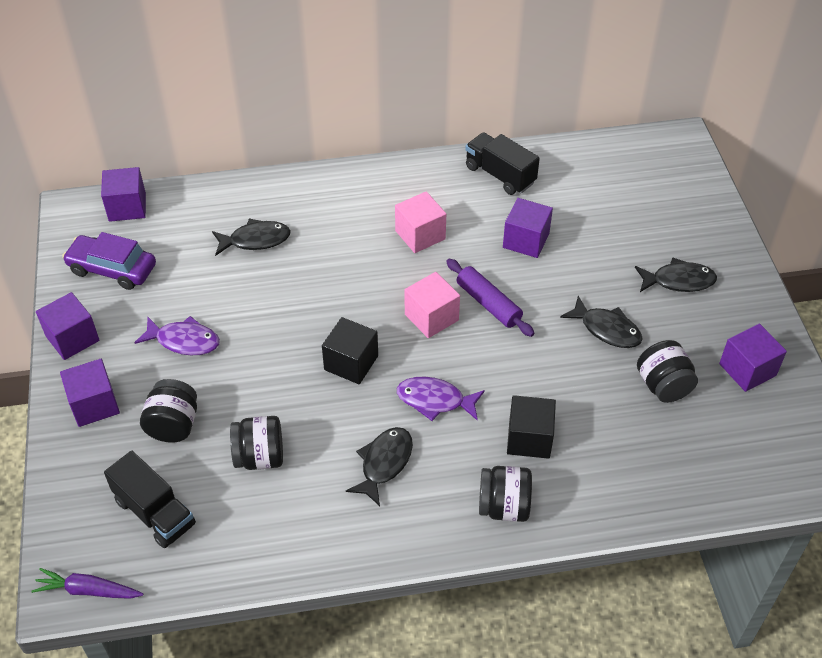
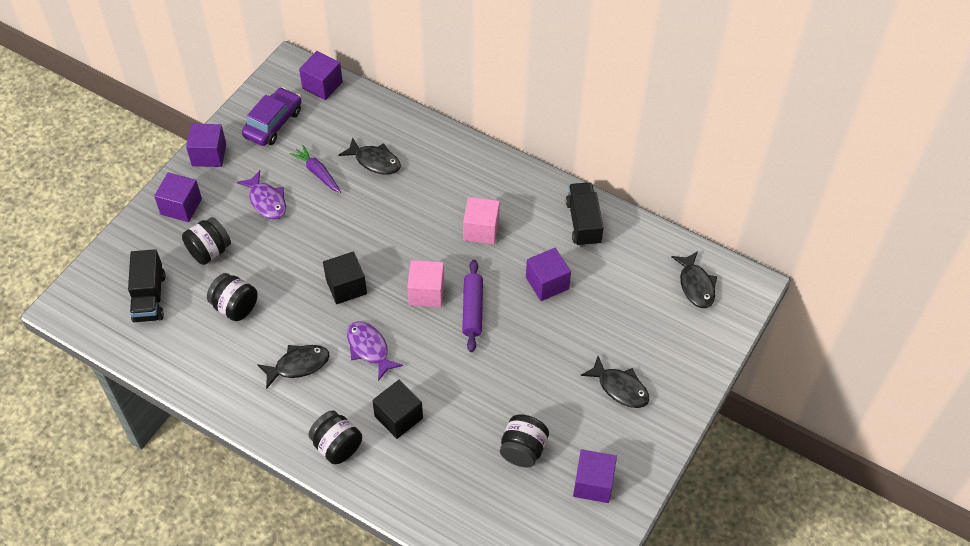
camera: 40 degrees right, 5 degrees up
purple carrot [31,568,144,599] -> purple carrot moved to [290,145,341,193]
purple car [62,232,156,290] -> purple car turned 60 degrees clockwise [242,87,302,146]
black fish [560,296,643,348] -> black fish moved to [671,251,717,308]

